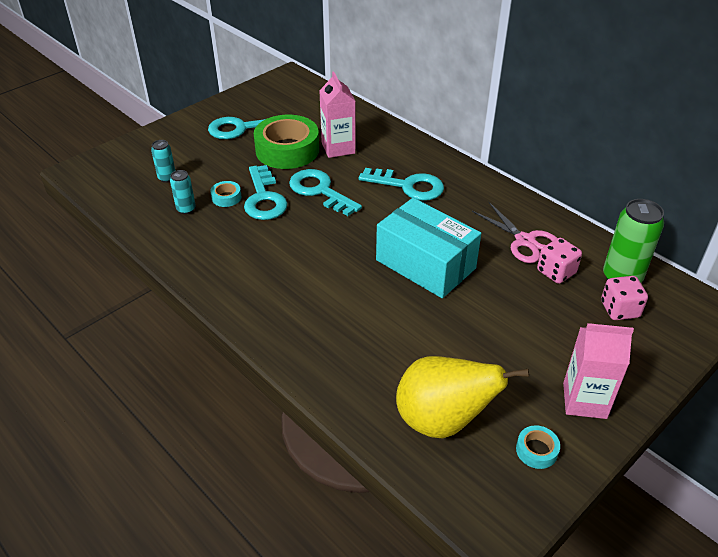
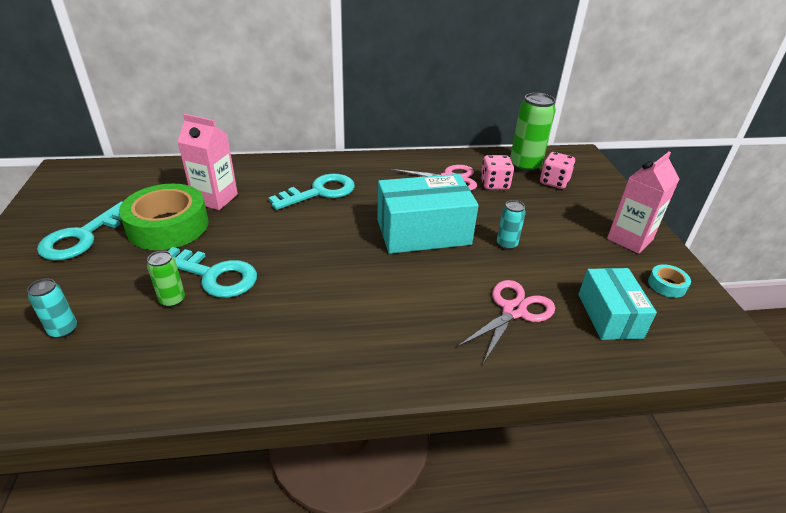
camera: 55 degrees left, 5 degrees down
turquoise can [170,170,196,214] -> turquoise can moved to [497,200,526,250]
turquoise tape [211,181,241,207] -> green can [147,251,185,307]
turquoise key [289,169,362,216] -> none
yellow pear [396,356,529,439] -> turquoise box [578,268,657,340]
none -> pink scissors [457,280,555,364]

